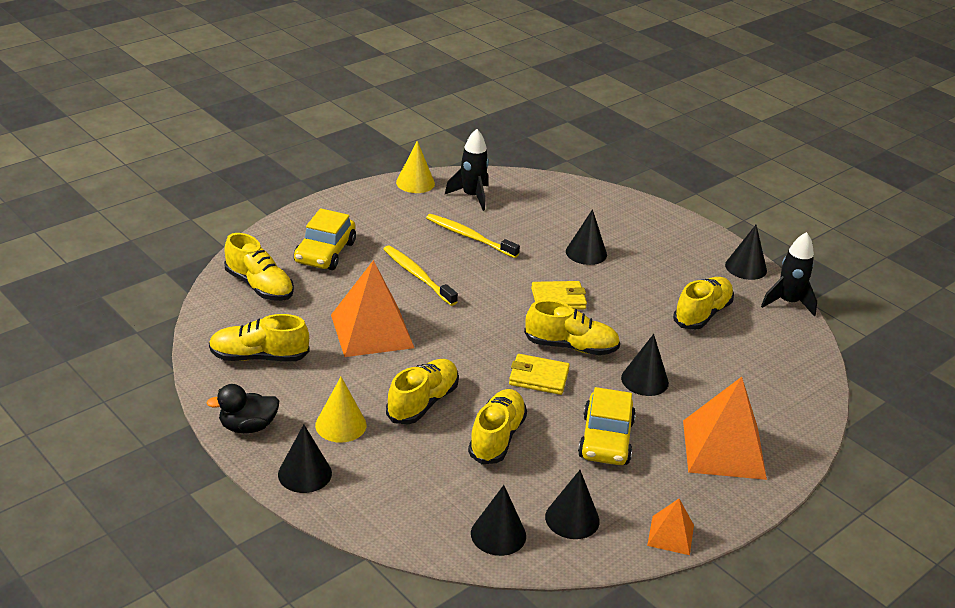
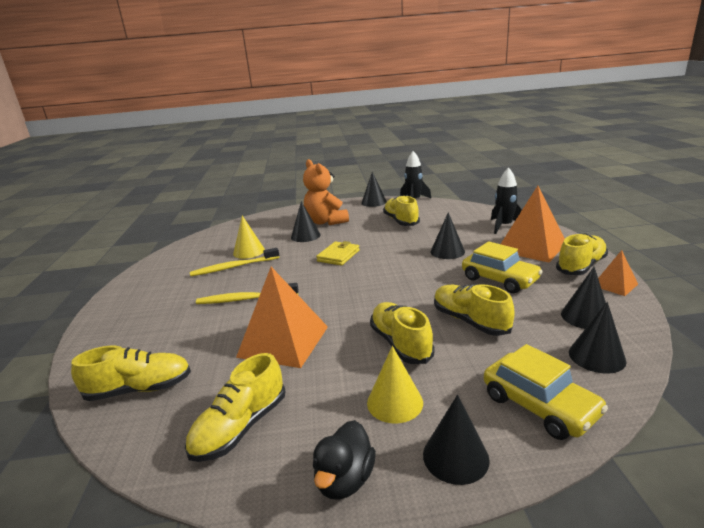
camera: 50 degrees left, 10 degrees down
yellow car [294,208,356,270] -> yellow car moved to [484,344,608,440]
yellow cone [396,141,435,193] -> yellow cone moved to [233,216,265,259]
black rocket [445,129,489,211] -> black rocket moved to [491,167,522,234]
yellow wallet [509,354,570,395] -> none
yellow shoe [524,300,620,355] -> yellow shoe moved to [556,233,608,275]
none -> orange teddy bear [303,159,349,225]

